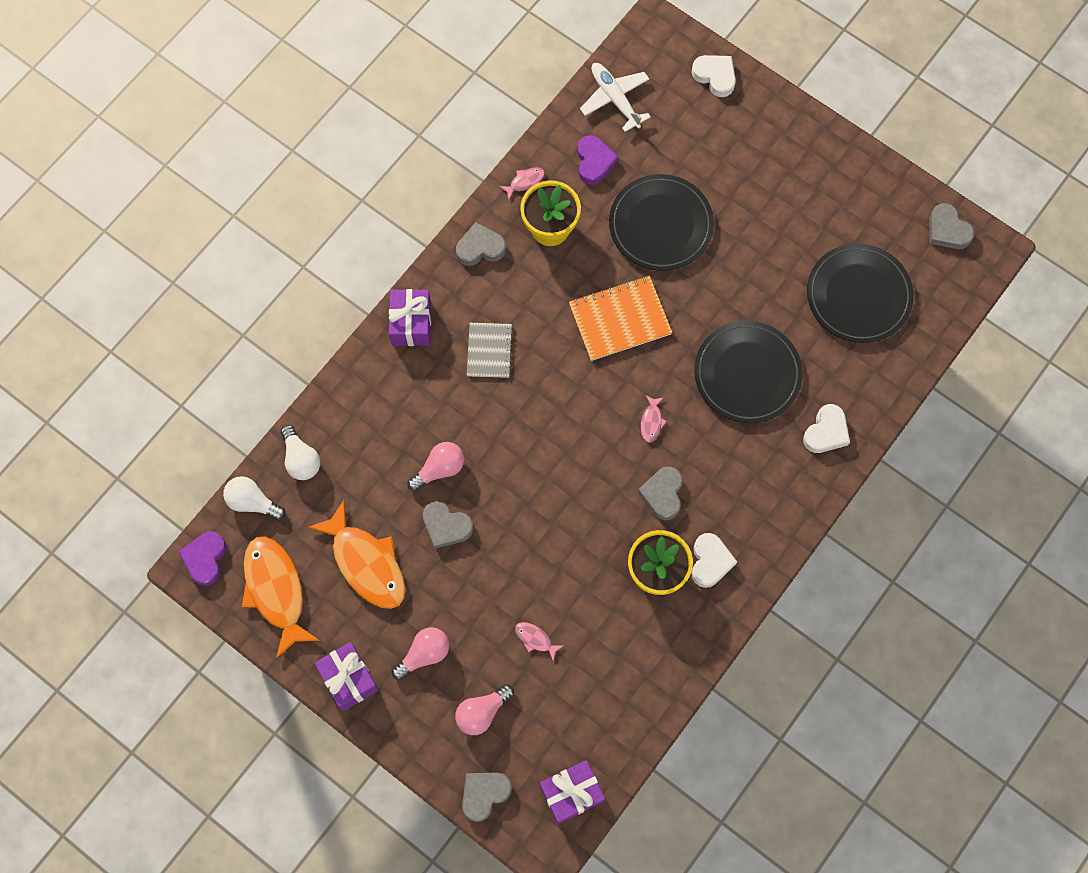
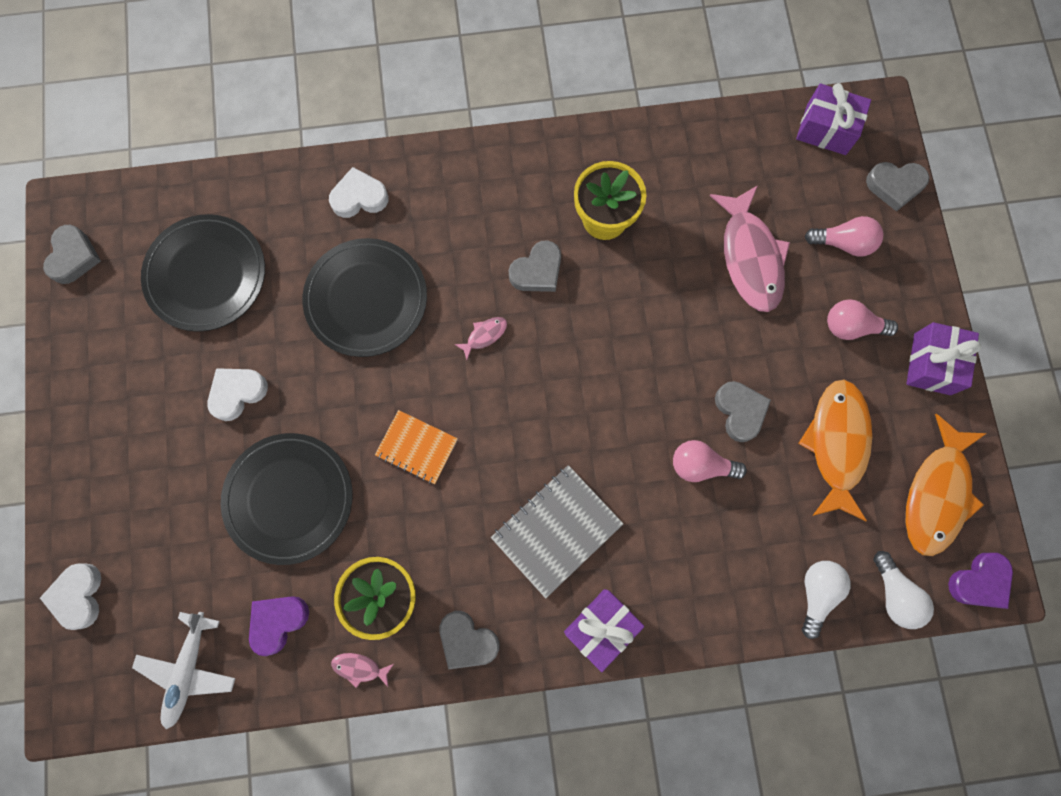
camera: 135 degrees left, 5 degrees up
grey notebook [467,323,513,378] -> grey notebook [491,465,623,598], size x1.55
pink fish [515,622,563,661] -> pink fish [710,185,790,312], size x2.40
orange notebook [569,276,672,361] -> orange notebook [375,410,458,484], size x0.65
white heart [692,533,737,588] -> white heart moved to [207,368,268,421]

